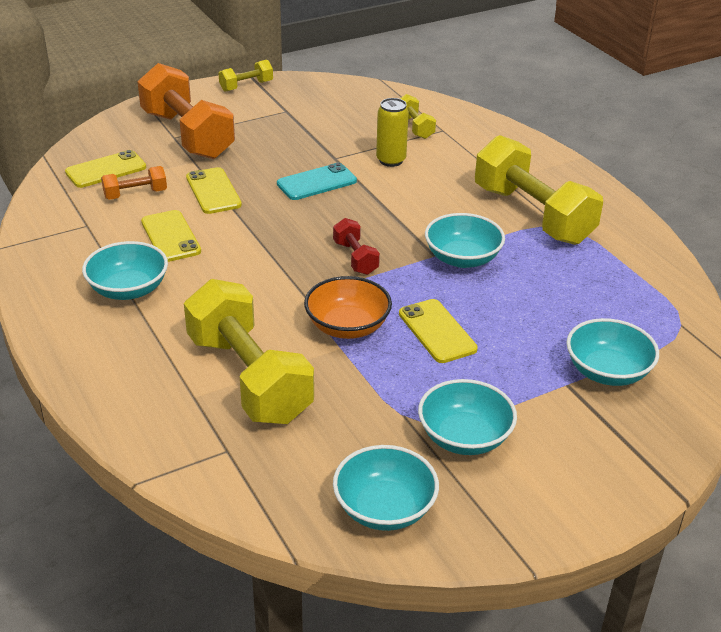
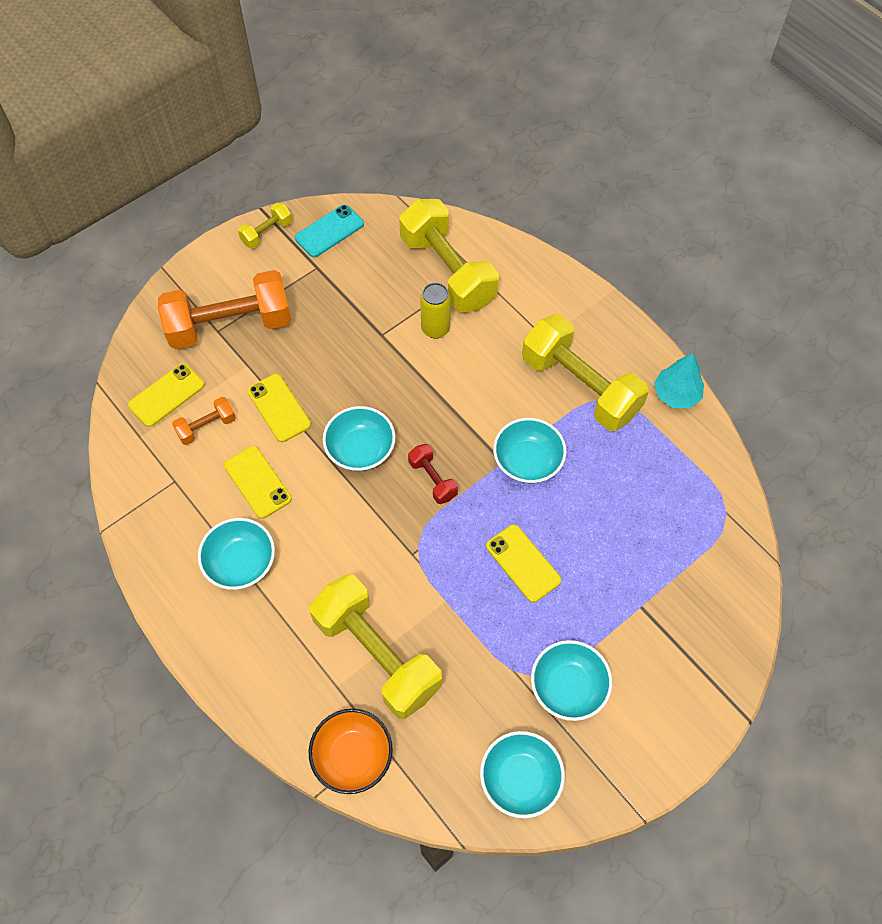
camera: 10 degrees left, 25 degrees up
orange dumbbell [137,63,235,159] -> orange dumbbell turned 60 degrees counterclockwise [158,270,291,349]
turquoise phone [277,163,357,200] -> turquoise phone moved to [295,204,364,257]
orange bowl [304,276,392,339] -> orange bowl moved to [309,709,393,794]
yellow dumbbell [400,94,436,139] -> yellow dumbbell [399,199,499,312], size x2.19
turquoise bowl [566,318,659,386] -> turquoise bowl moved to [323,406,396,471]
none -> turquoise tree [654,353,704,408]

